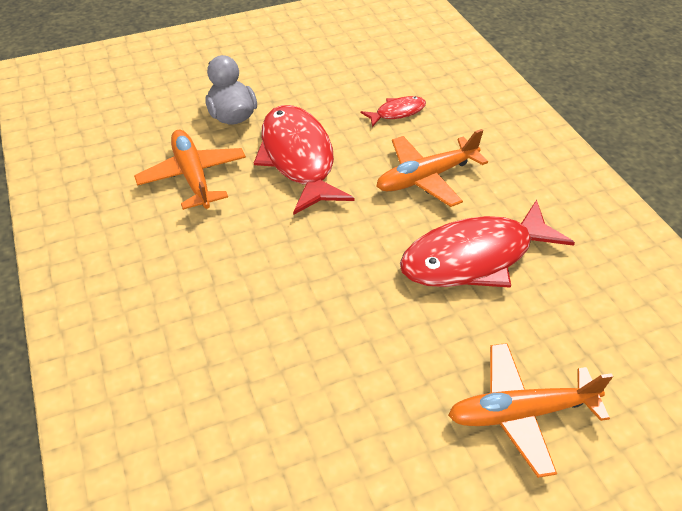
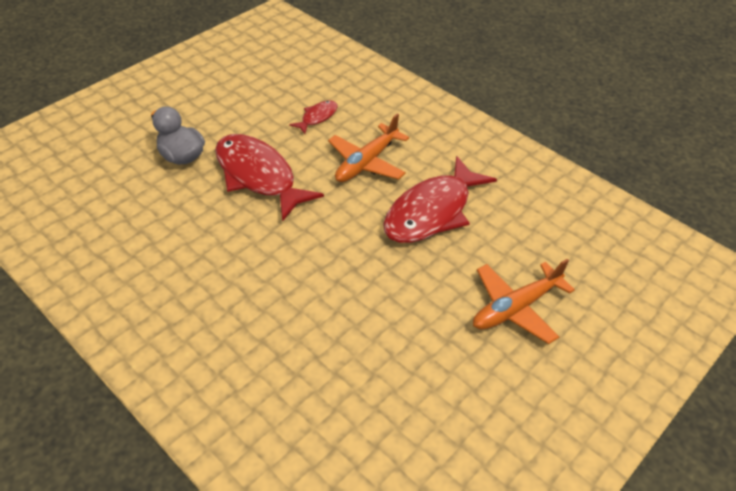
camera: 25 degrees left, 0 degrees up
orange plane [134,130,246,210] -> none

